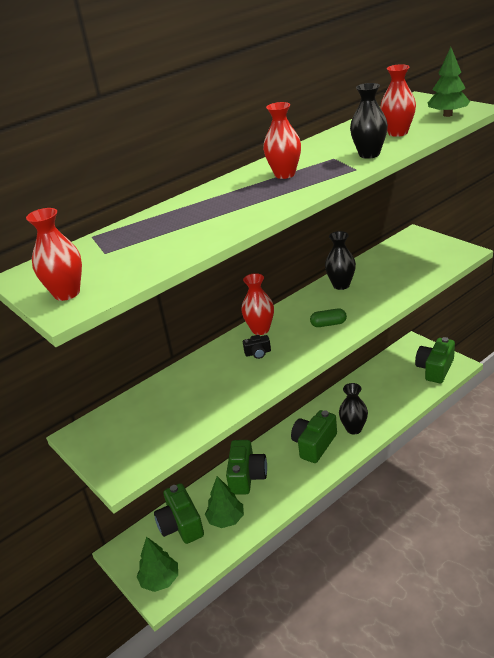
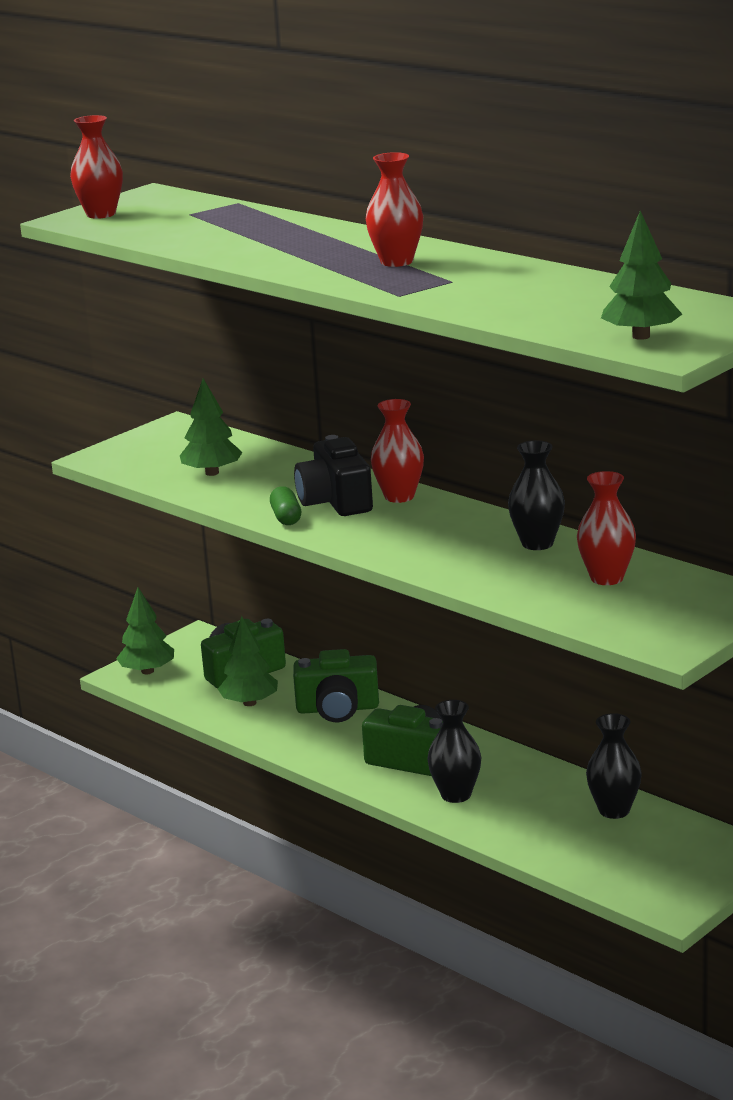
camera: 80 degrees right, 10 degrees down
black camera [243,335,271,359] -> black camera [294,435,373,516], size x2.15
green capsule [310,308,347,327] -> green capsule moved to [270,486,301,525]
black vase [350,83,388,159] -> black vase moved to [586,713,642,819]
red vase [380,64,416,137] -> red vase moved to [577,471,636,585]
green camera [415,337,455,383] -> none
none -> green tree [180,378,243,476]

